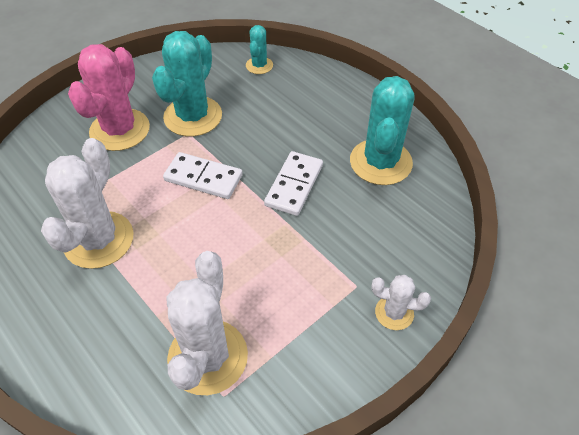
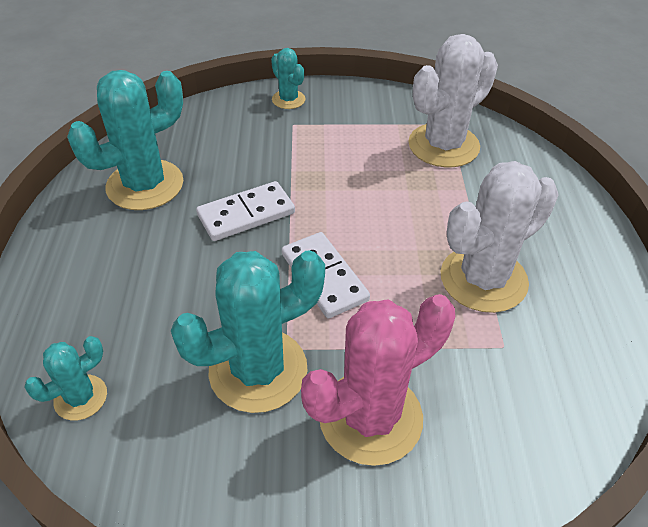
camera: 140 degrees left, 5 degrees down
white cactus [371,275,431,330] -> turquoise cactus [271,48,305,109]

